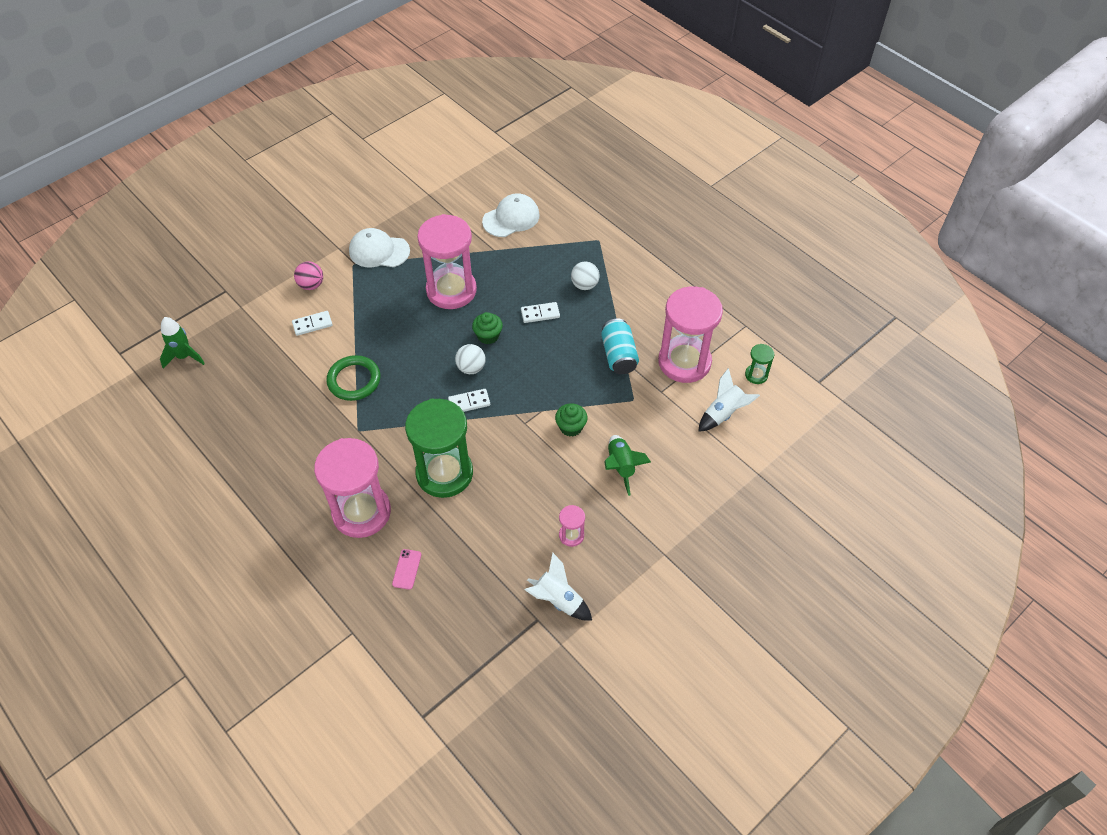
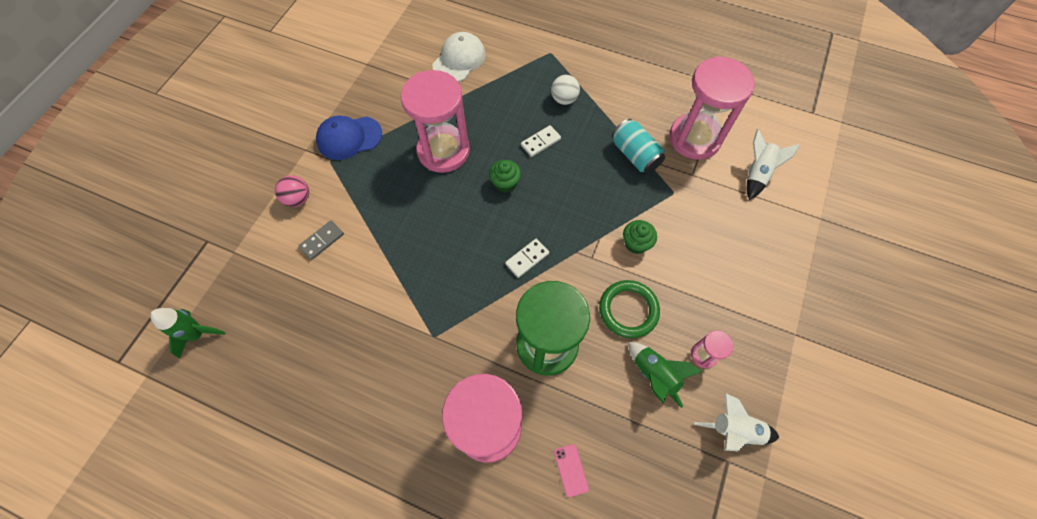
camera: 25 degrees left, 10 degrees up
white domino [292,311,333,336] -> grey domino [299,220,344,260]
green ring [326,355,381,401] -> green ring moved to [599,280,660,338]
white cap [349,228,410,267] -> blue cap [316,116,382,160]
white ball [455,344,486,374] -> none
green rocket [604,435,651,496] -> green rocket moved to [628,342,703,408]
green hourglass [745,344,774,384] -> none

